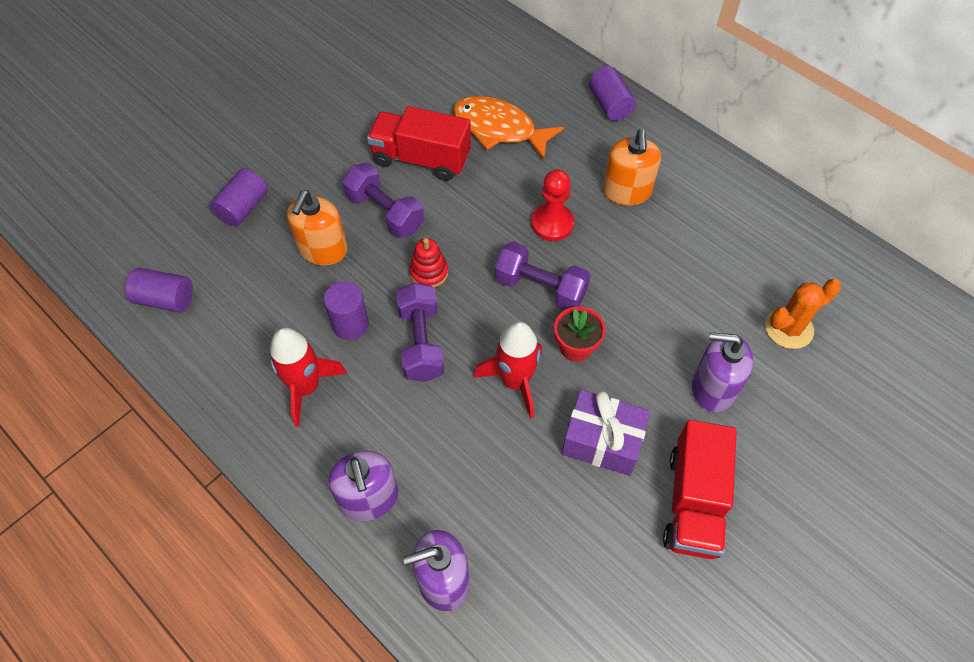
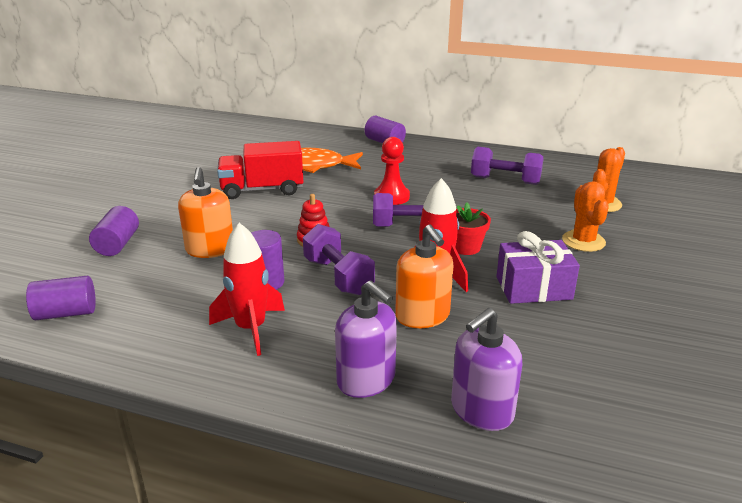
camera: 25 degrees left, 30 degrees down
purple dumbbell [342,163,424,238] -> purple dumbbell moved to [471,147,544,185]
orange soap dispenser [603,129,661,206] -> orange soap dispenser moved to [395,225,454,328]
red truck [663,420,737,559] -> none
purple soap dispenser [692,332,753,412] -> orange cactus [562,181,609,252]

